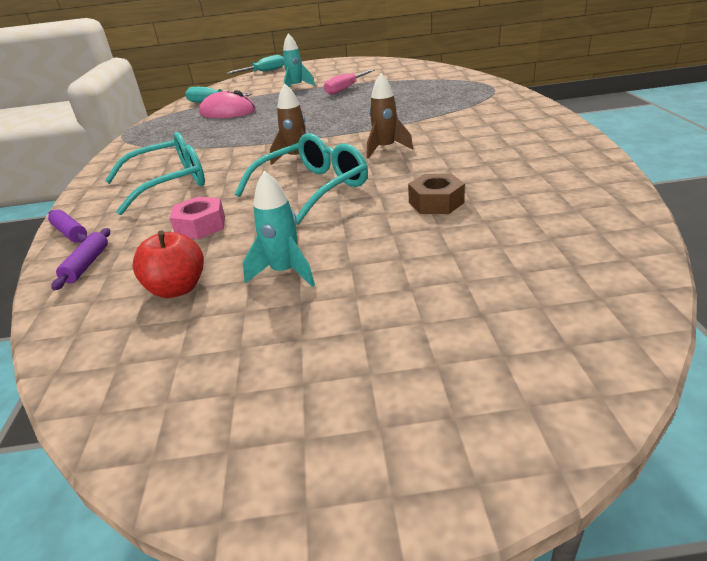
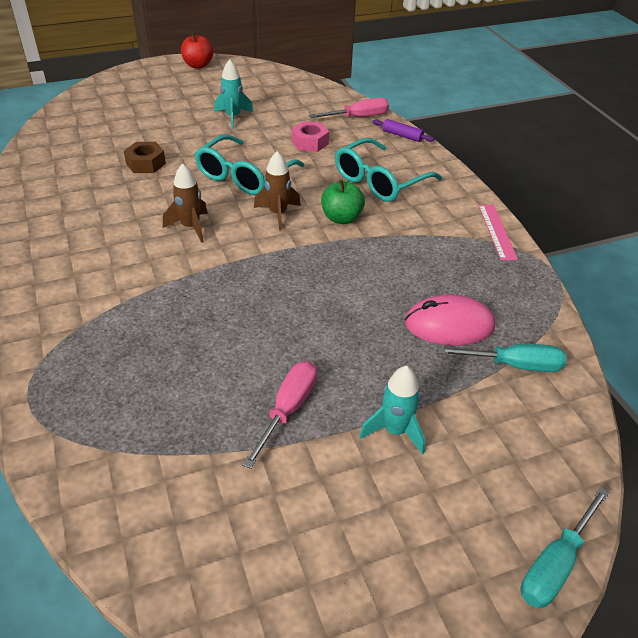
camera: 160 degrees right, 10 degrees up
purple rolling pin [51,228,110,290] -> pink screwdriver [309,98,389,118]
red apple [132,231,204,298] -> red apple moved to [181,33,213,69]
none -> green apple [321,180,365,224]
none -> pink ruler [478,205,518,261]

